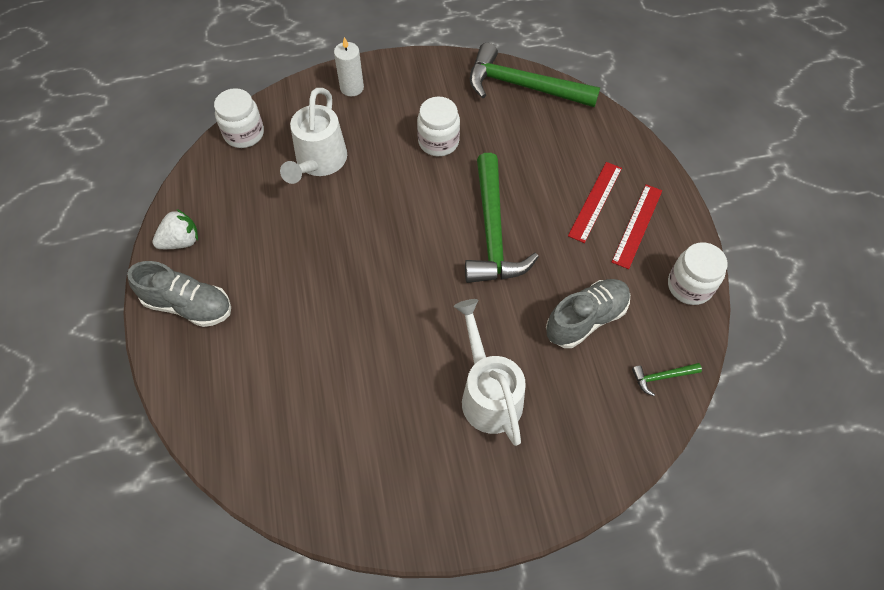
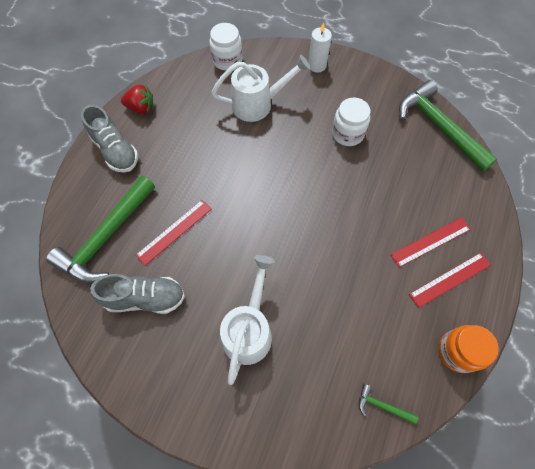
camera: 35 degrees right, 5 degrees up
white strawberry [152,209,198,249] -> red strawberry [121,85,154,114]
white watering can [280,88,347,184] -> white watering can turned 150 degrees counterclockwise [211,55,310,122]
green hammer [465,153,539,283] -> green hammer moved to [46,176,155,283]
grey shoe [546,279,630,348] -> grey shoe moved to [90,274,185,314]
white jar [668,242,727,305] -> orange jar [438,325,499,373]
none -> red ruler [135,200,211,265]

